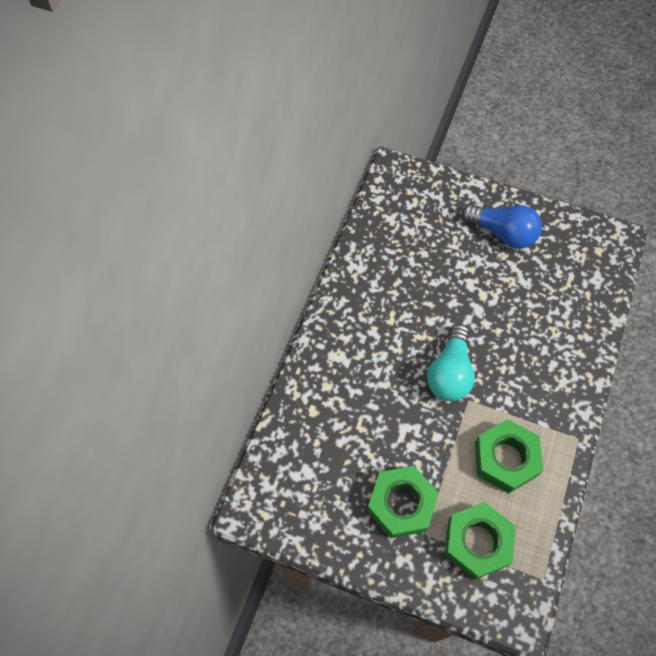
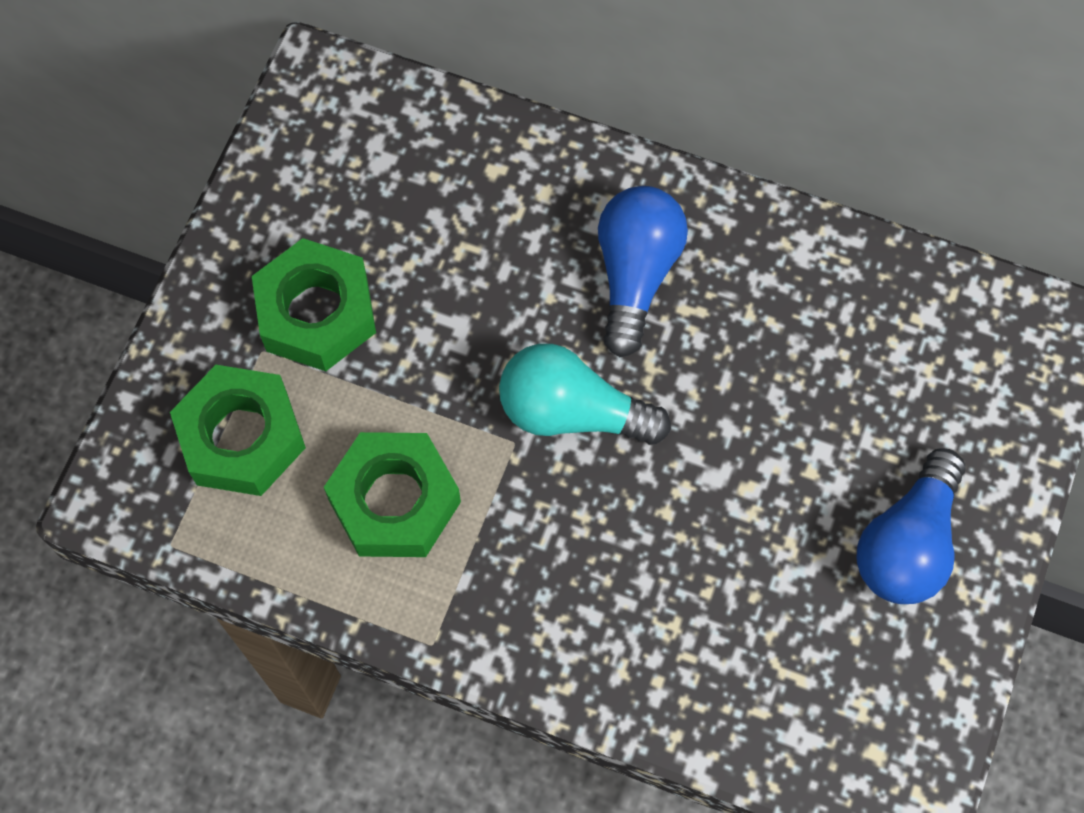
camera: 90 degrees right, 5 degrees up
none -> blue light bulb [598,186,688,357]

